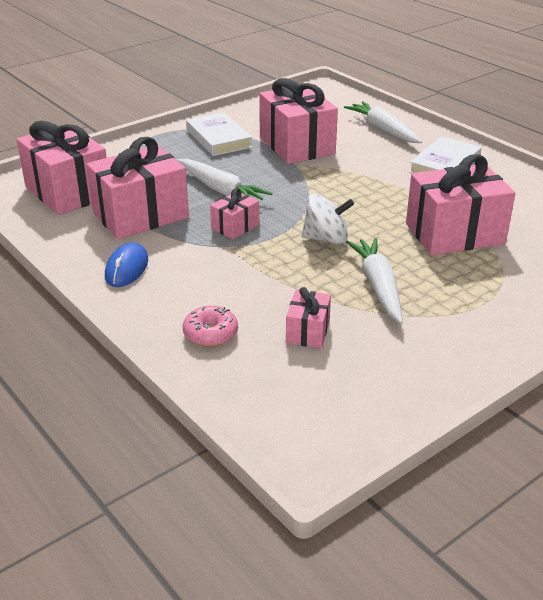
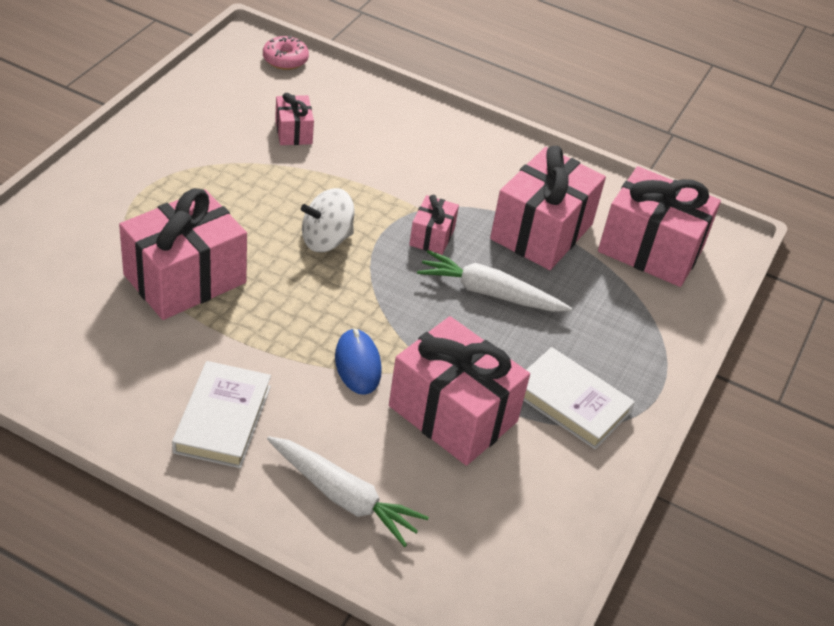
camera: 150 degrees right, 10 degrees up
blue mouse [105,242,148,287] -> blue mouse moved to [335,328,382,395]
pink donut [183,306,238,347] -> pink donut moved to [263,35,309,70]
white carrot [346,238,403,324] -> none

